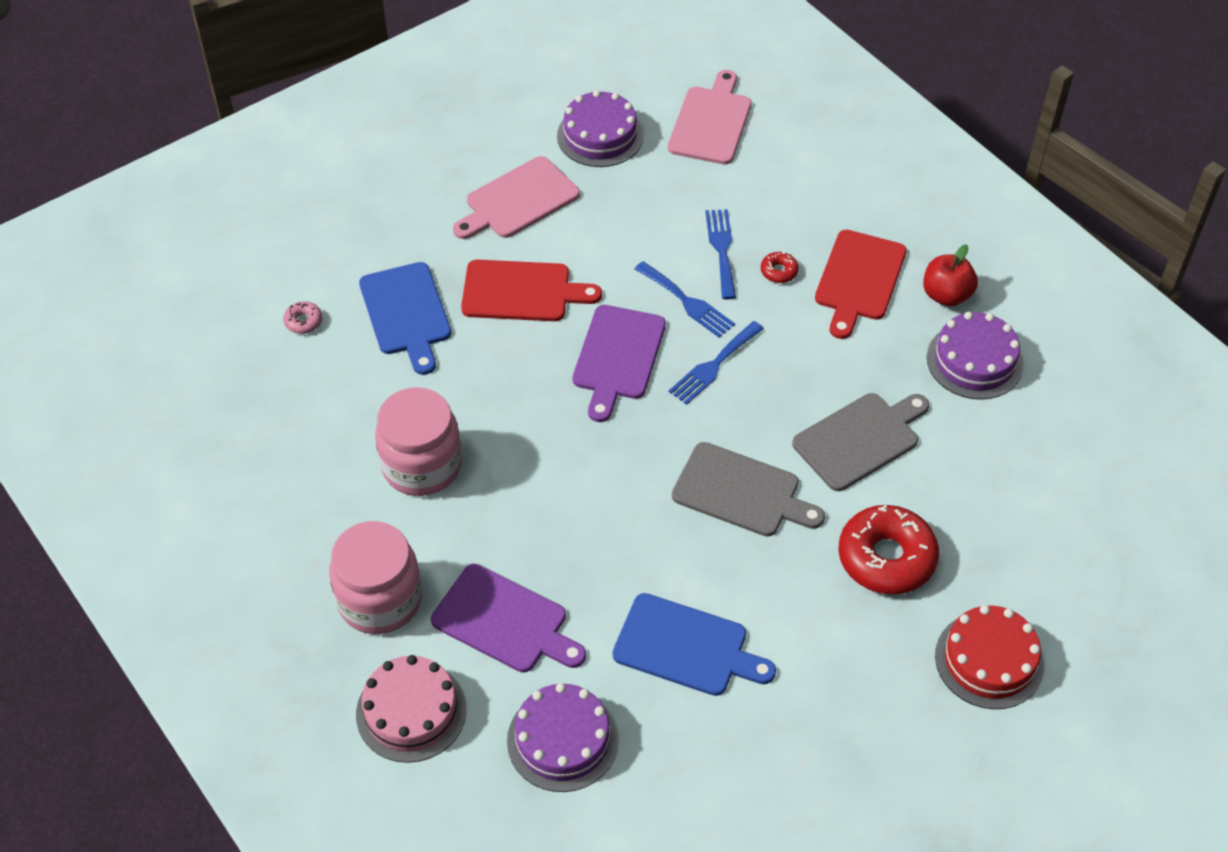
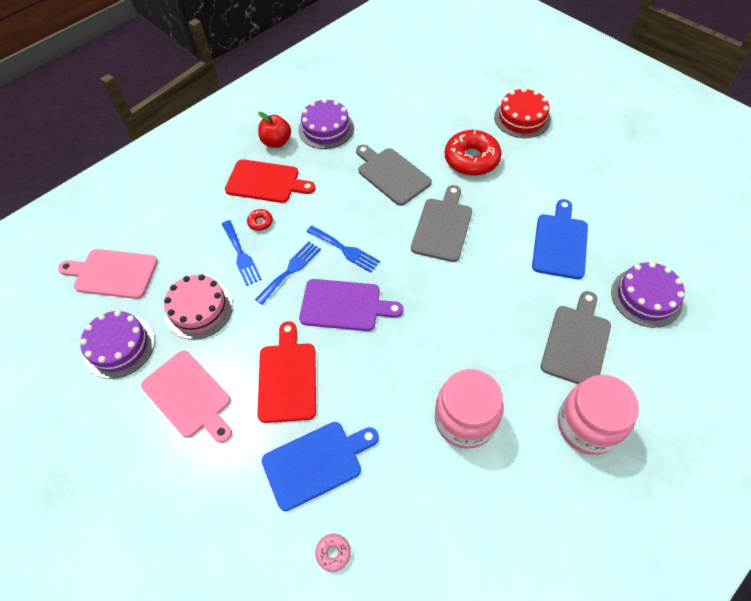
camera: 95 degrees left, 5 degrees up
pink cake [356,655,467,763] -> pink cake moved to [164,275,233,340]
purple cutting board [431,564,586,673] -> grey cutting board [541,291,611,384]
blue fork [705,209,736,299] -> blue fork turned 105 degrees counterclockwise [222,220,262,286]

